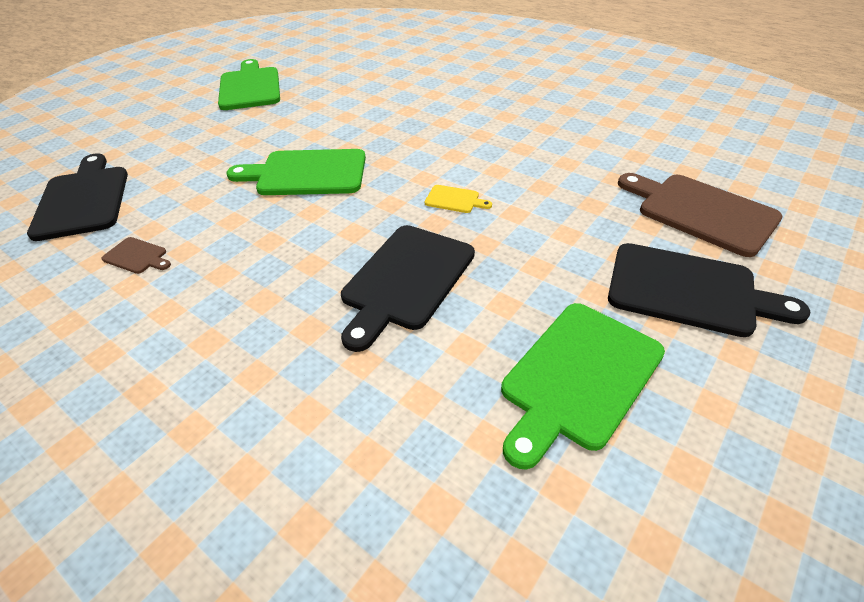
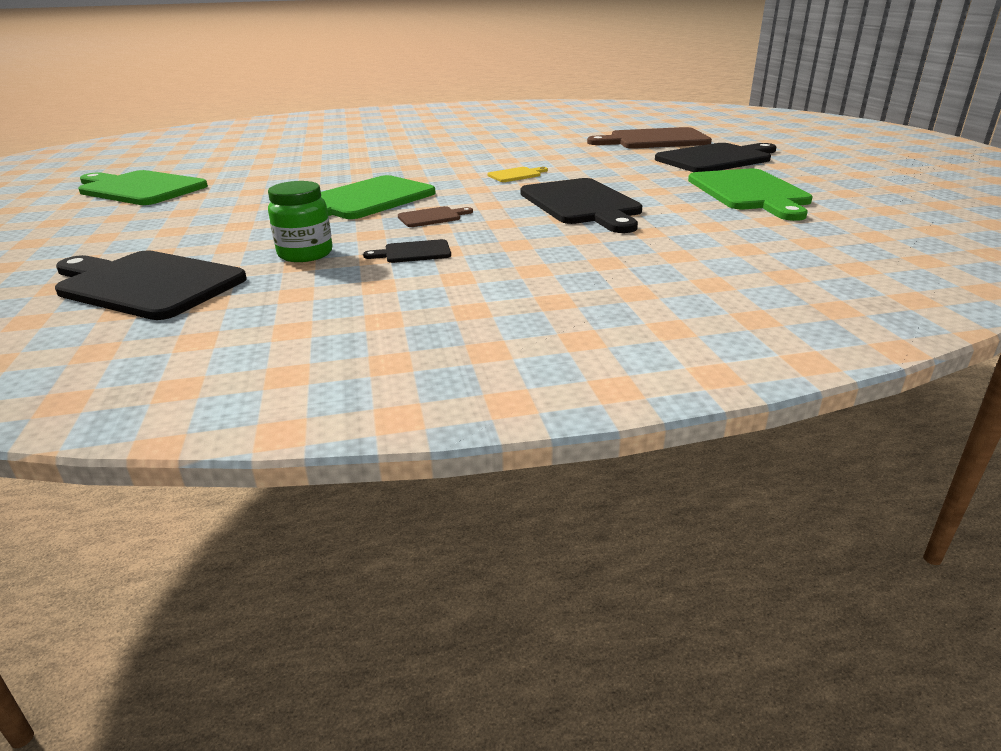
camera: 50 degrees left, 15 degrees down
brown cutting board [101,237,171,274] -> brown cutting board moved to [398,206,473,227]
none -> green jar [268,181,332,262]
none -> black cutting board [363,239,451,263]

